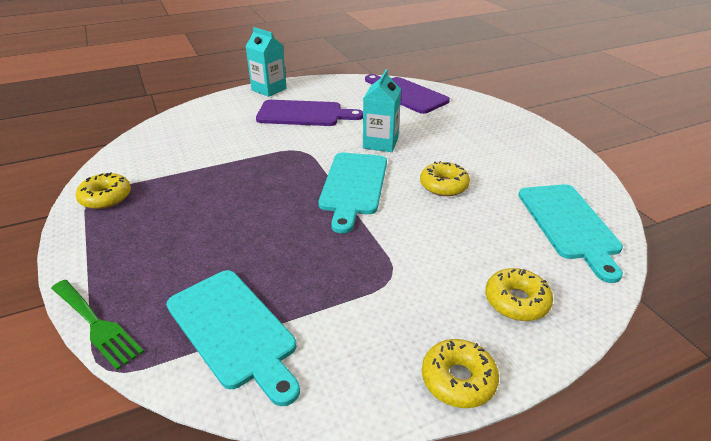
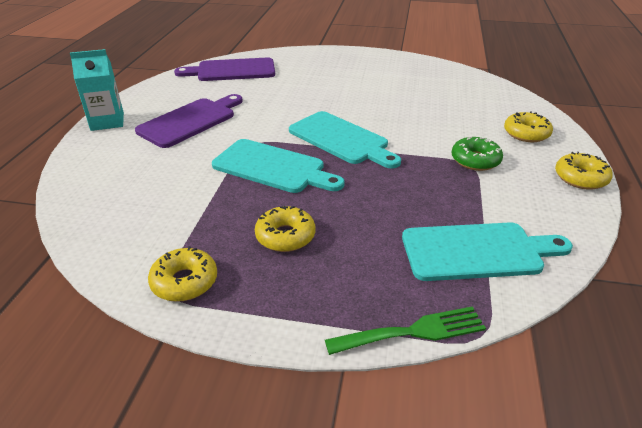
camera: 55 degrees left, 0 degrees up
turquoise carton [363,69,401,152] -> none
yellow donut [420,161,470,196] -> yellow donut moved to [255,206,315,252]
turquoise cutting board [518,184,623,283] -> turquoise cutting board moved to [212,139,345,193]
none -> green donut [451,137,503,171]

